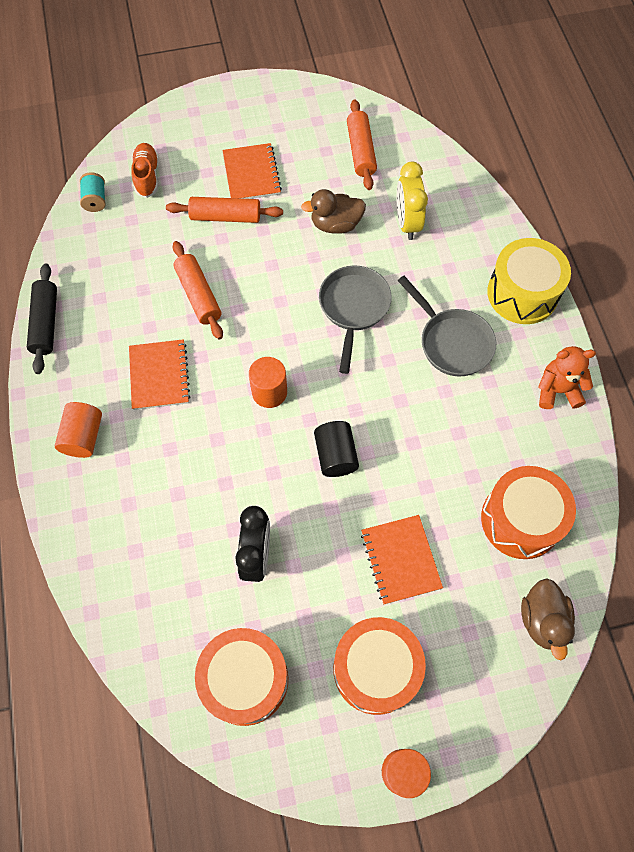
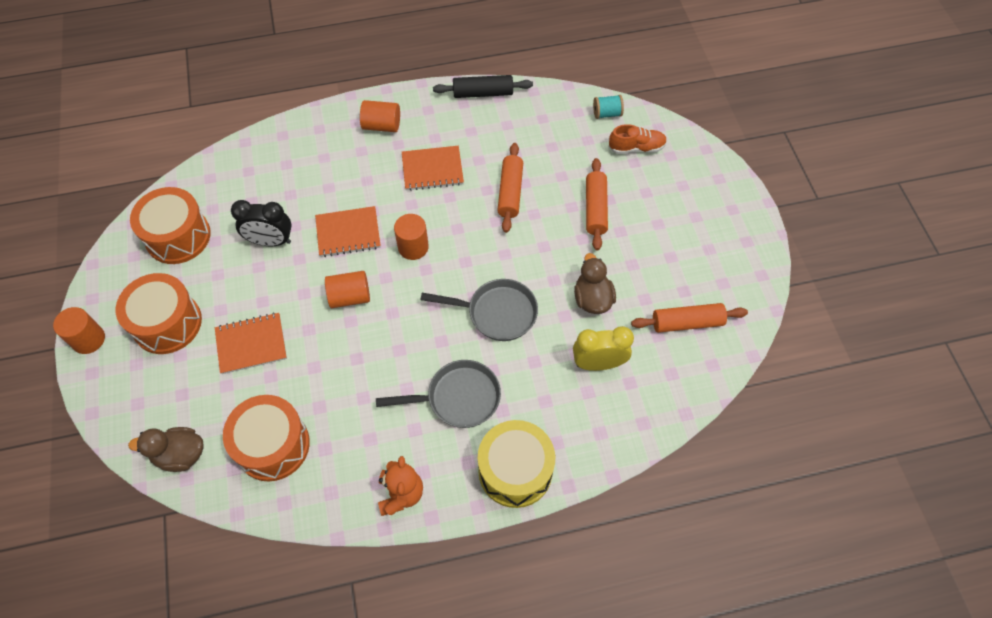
camera: 90 degrees right, 5 degrees down
orange rolling pin [173,241,223,340] -> orange rolling pin turned 60 degrees counterclockwise [497,143,523,233]
orange notebook [222,143,282,199] -> orange notebook moved to [315,206,381,257]
black cylinder [314,421,359,477] -> orange cylinder [325,271,370,308]
grey pan [398,276,496,376] -> grey pan turned 150 degrees counterclockwise [376,360,501,428]

